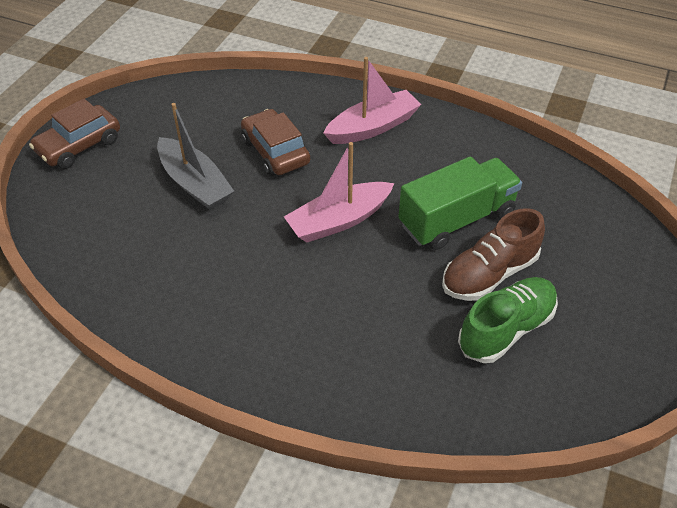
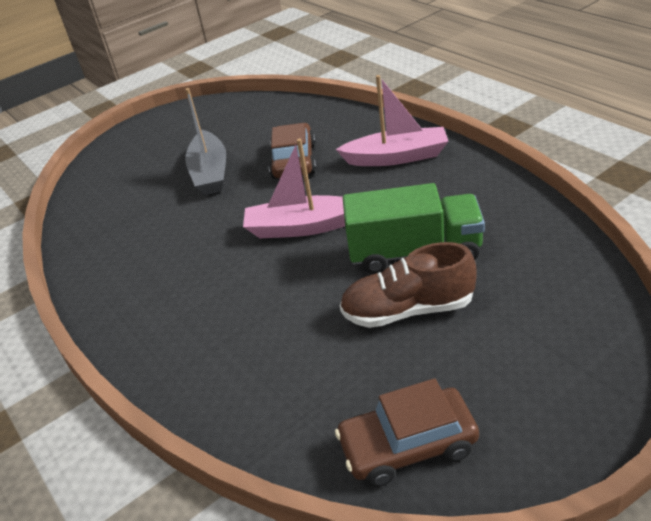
camera: 35 degrees right, 10 degrees down
brown car [29,98,120,169] -> brown car moved to [335,378,479,487]
green shoe [458,277,558,363] -> none

